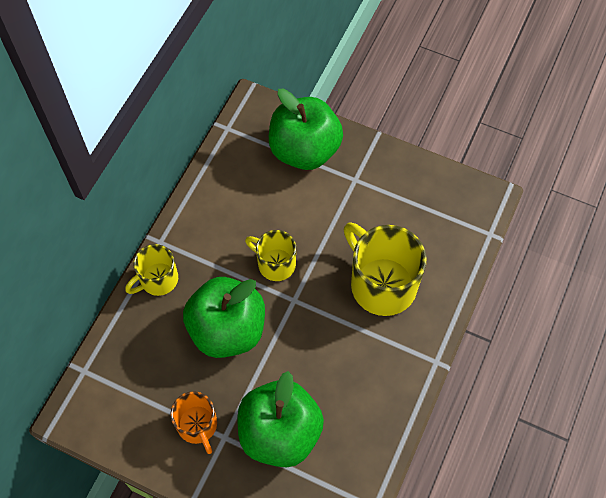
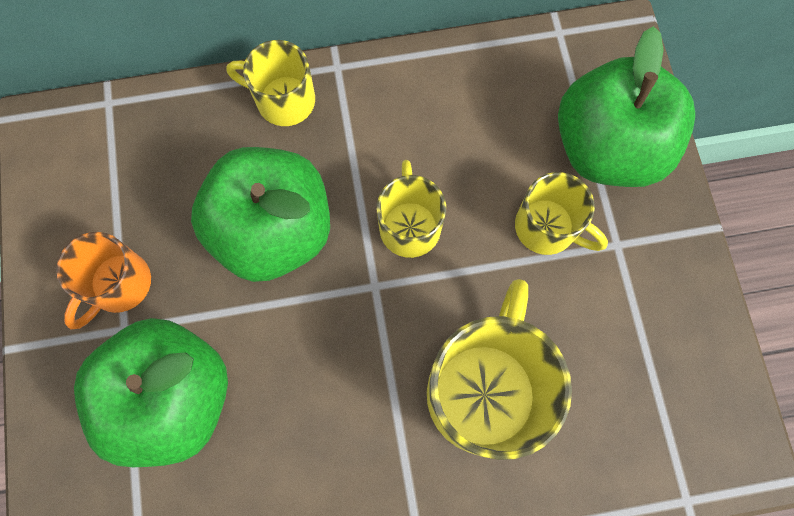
camera: 55 degrees right, 10 degrees up
none -> yellow mug [515,172,608,255]

